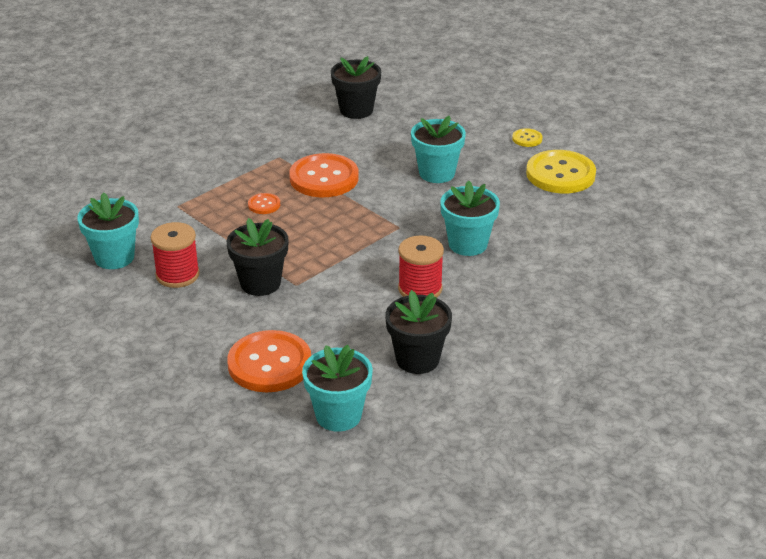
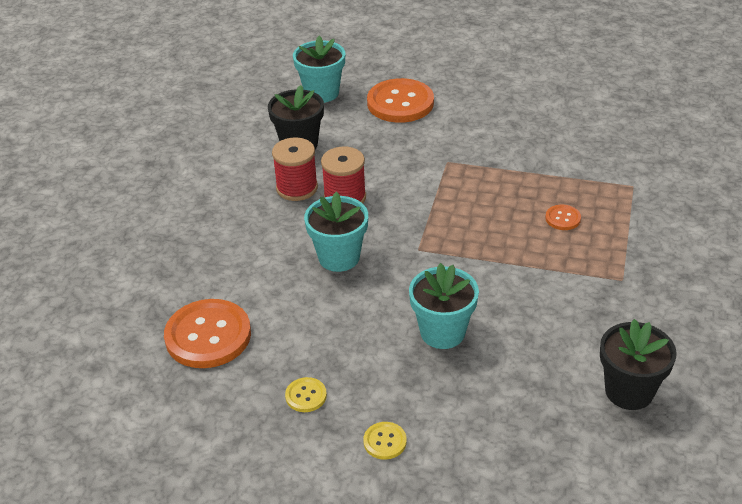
camera: 150 degrees right, 5 degrees up
turquoise flower pot [77,193,139,269] -> none
red spool [151,222,200,288] -> red spool moved to [272,138,318,201]
black flower pot [227,218,289,296] -> none
orange button [289,153,359,197] -> orange button moved to [164,299,251,368]
yellow button [526,150,596,193] -> yellow button [285,377,327,412], size x0.45

